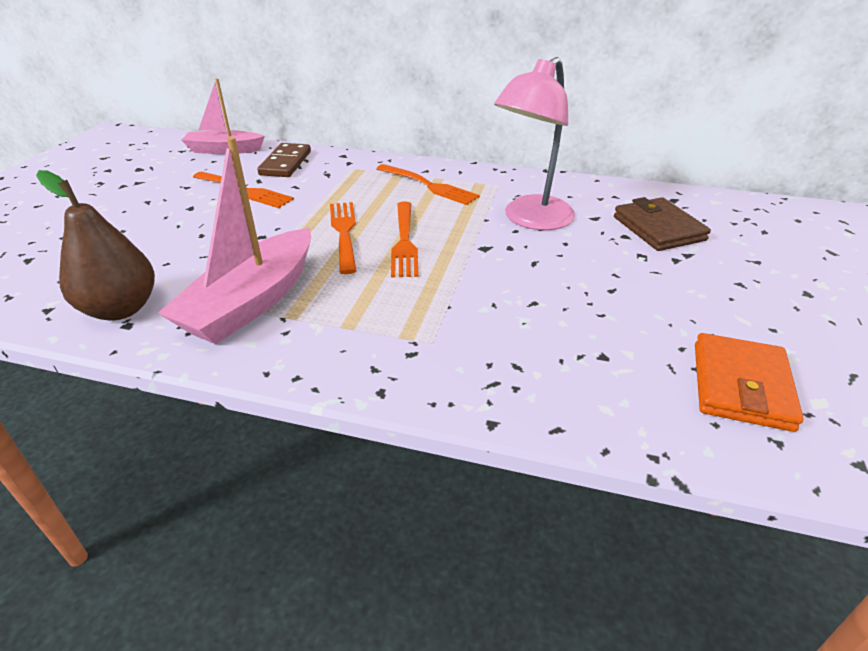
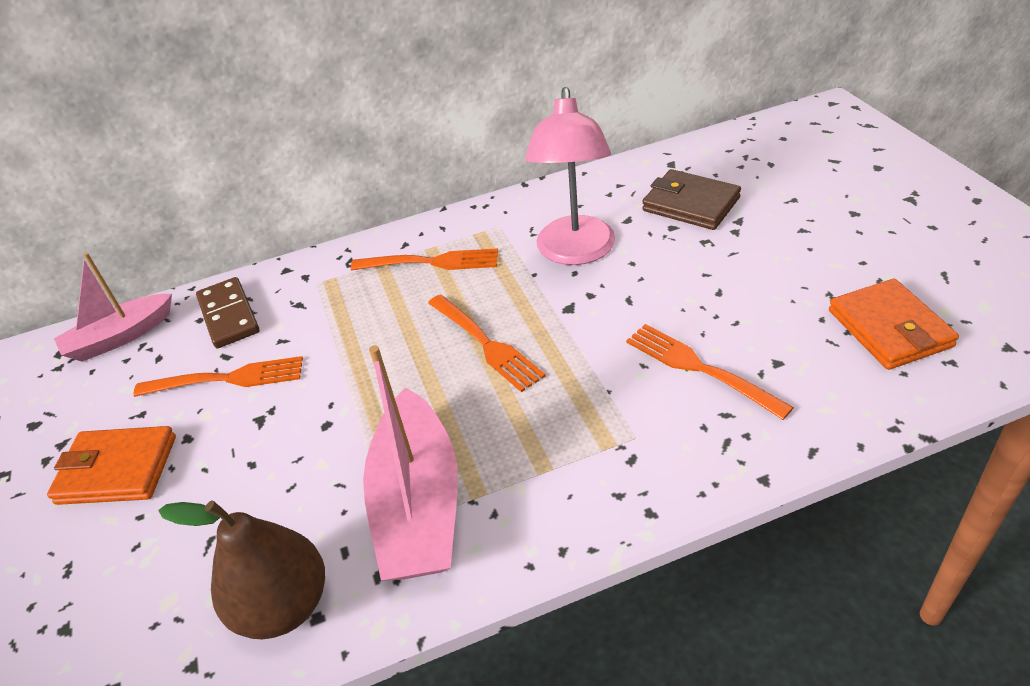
camera: 30 degrees left, 5 degrees up
orange fork [330,202,356,274] -> orange fork moved to [626,324,794,420]
none -> orange wallet [47,426,176,505]

